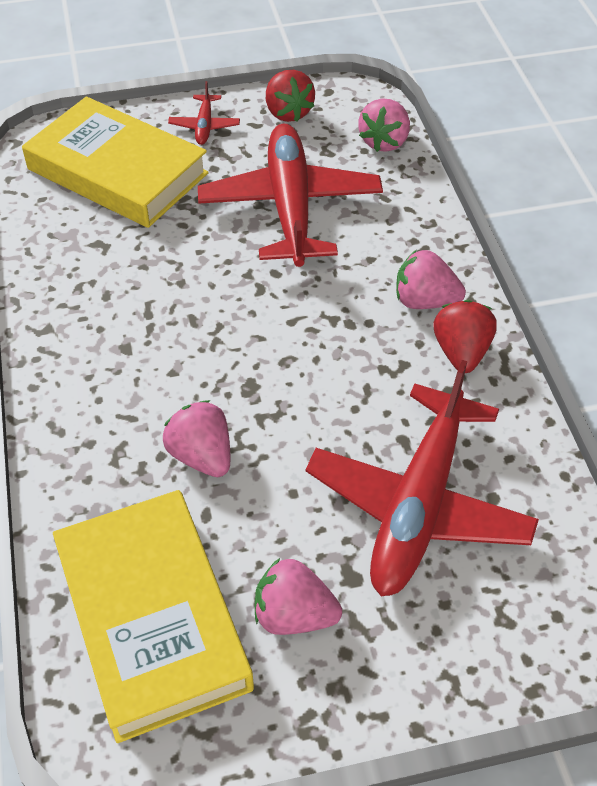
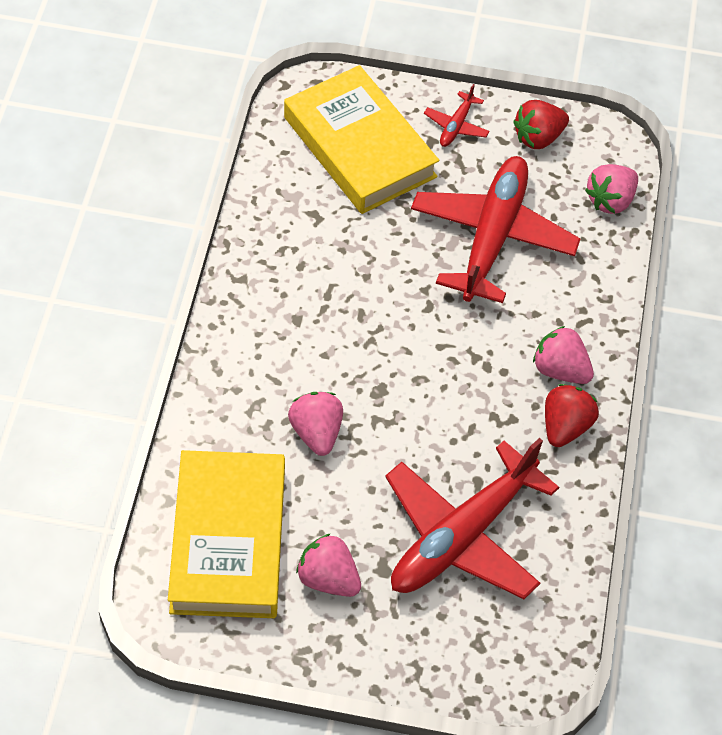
camera: 20 degrees right, 5 degrees up
red strawberry [266,70,315,122] -> red strawberry turned 60 degrees clockwise [513,100,569,149]

